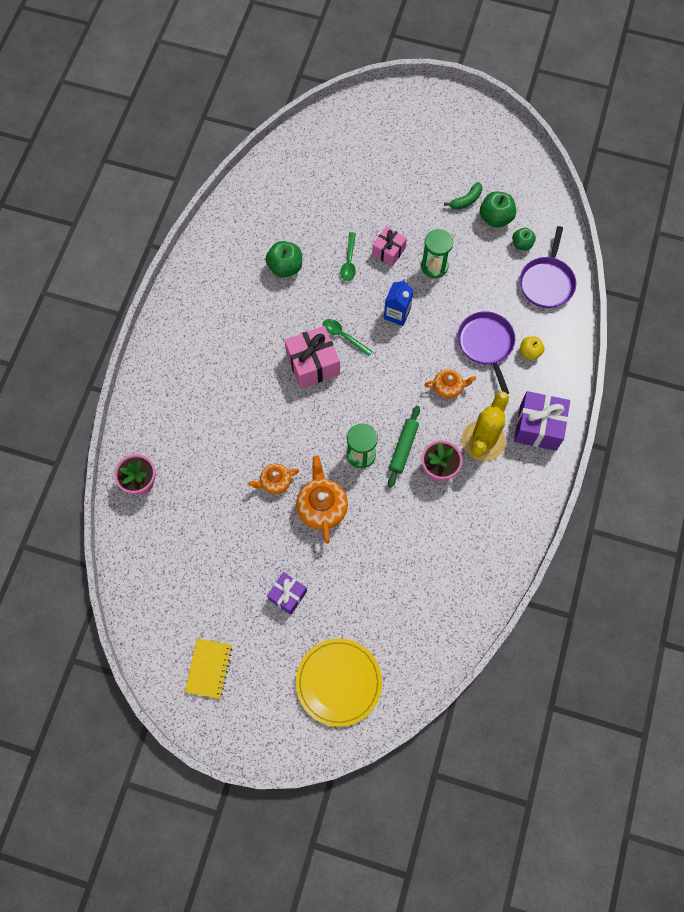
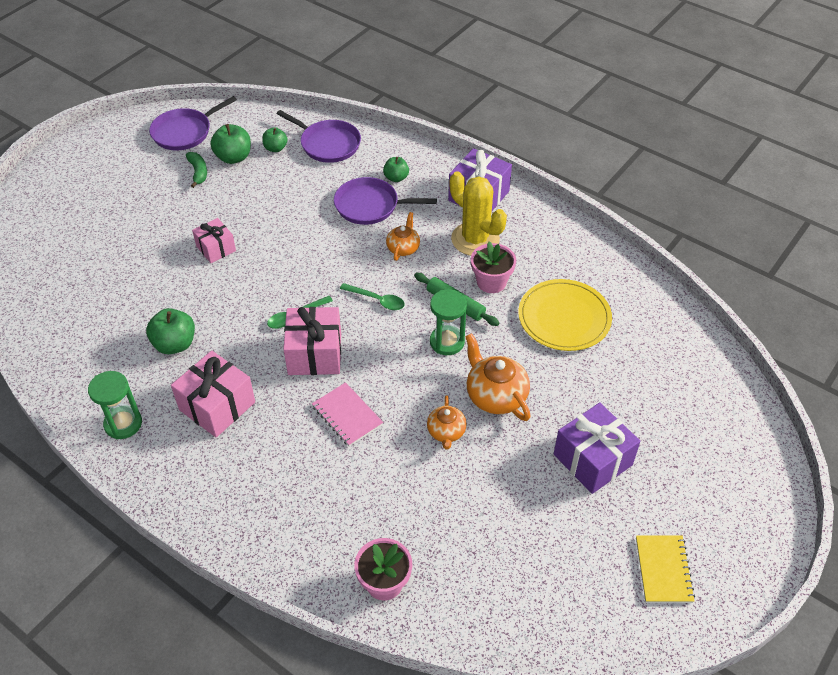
camera: 70 degrees left, 20 degrees down
yellow notebook [185,638,233,699] -> yellow notebook turned 60 degrees clockwise [636,535,695,603]
purple gift [267,572,307,615] -> purple gift [554,402,640,494], size x1.61
orange teapot [296,456,348,544] -> orange teapot turned 45 degrees clockwise [465,333,531,421]
yellow plate [296,638,382,727] -> yellow plate moved to [518,279,612,351]
green spoon [340,232,356,281] -> green spoon moved to [340,283,405,310]
blue carton [384,279,413,326] -> none
green hourglass [421,229,453,278] -> green hourglass moved to [88,371,142,439]
yellow apple [520,336,544,360] -> green apple [383,157,409,182]
none -> purple pan [149,96,237,151]
none -> pink gift [171,351,255,437]
none -> pink notebook [312,382,383,447]

